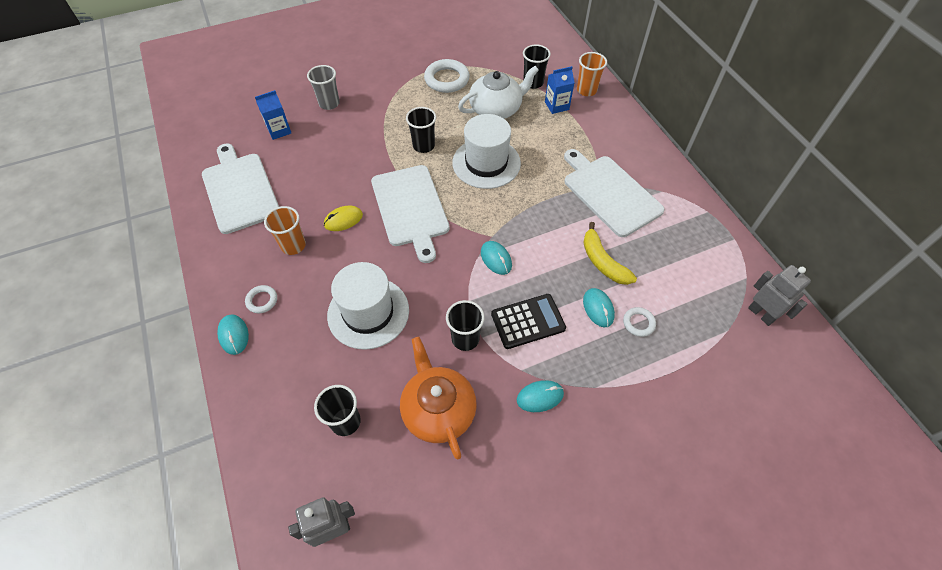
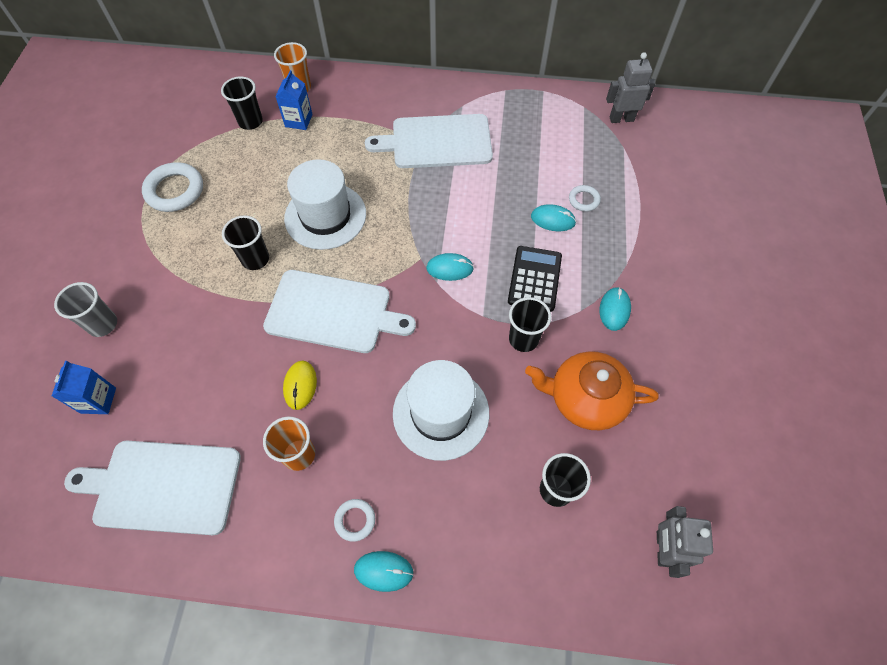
camera: 60 degrees left, 5 degrees up
white teapot [458,66,539,119] -> none
yellow banana [583,222,637,285] -> none

